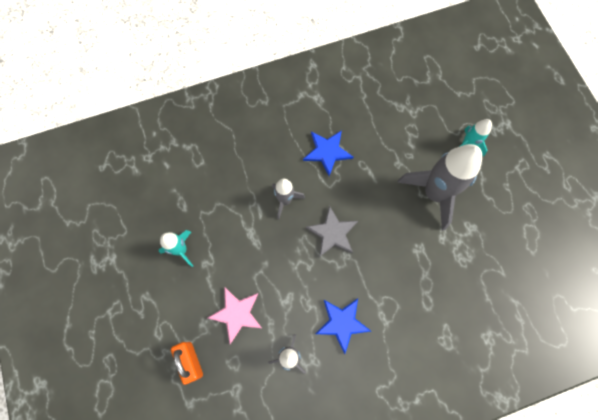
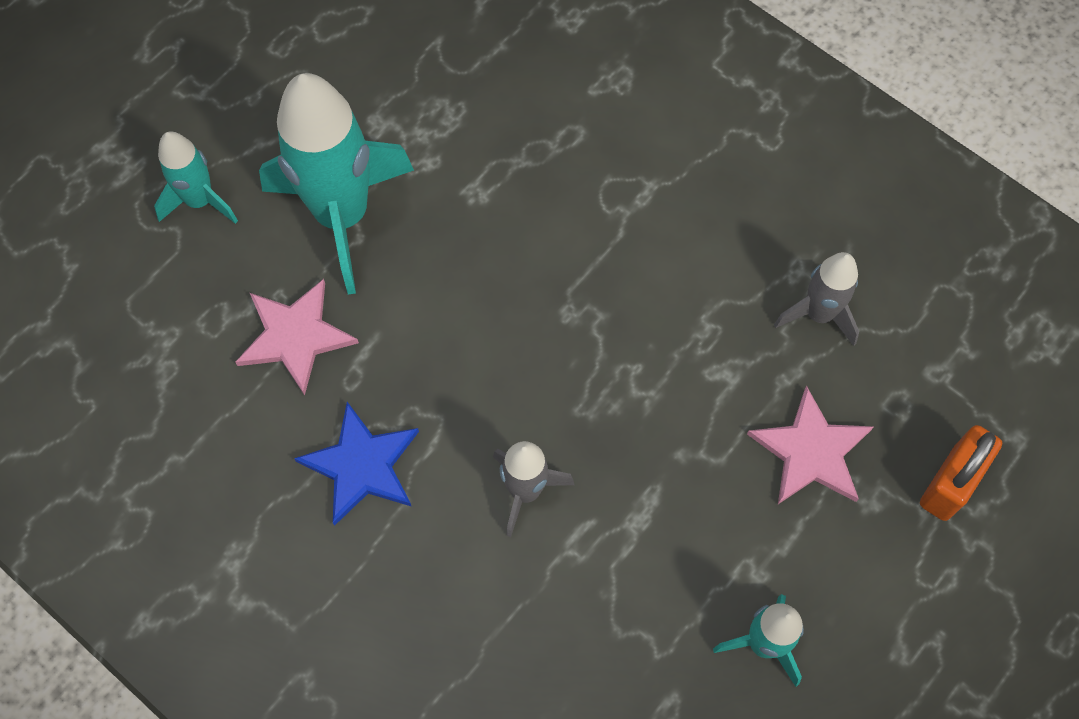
camera: 120 degrees left, 5 degrees down
grey star [306,205,358,256] -> none
blue star [316,298,371,354] -> none
grey rocket [397,144,482,231] -> turquoise rocket [259,73,414,295]
none -> pink star [235,279,359,395]

